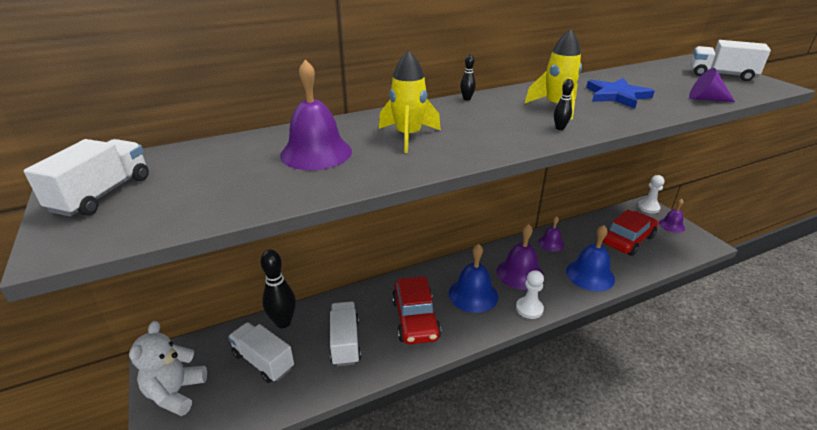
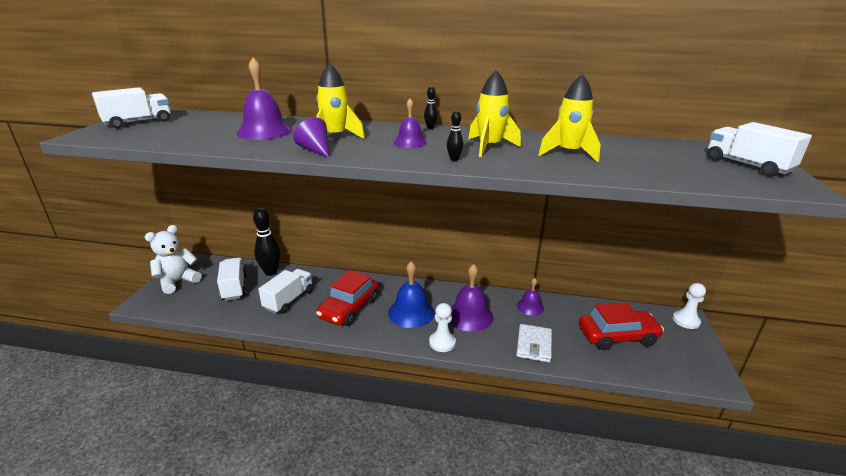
camera: 35 degrees right, 5 degrees down
blue bell [566,225,615,291] -> white wallet [516,324,552,363]
blue star [586,78,655,109] -> yellow rocket [538,74,600,162]
purple bell [659,199,685,233] -> purple bell moved to [394,98,427,148]
purple cone [689,68,735,102] -> purple cone moved to [293,118,329,158]

